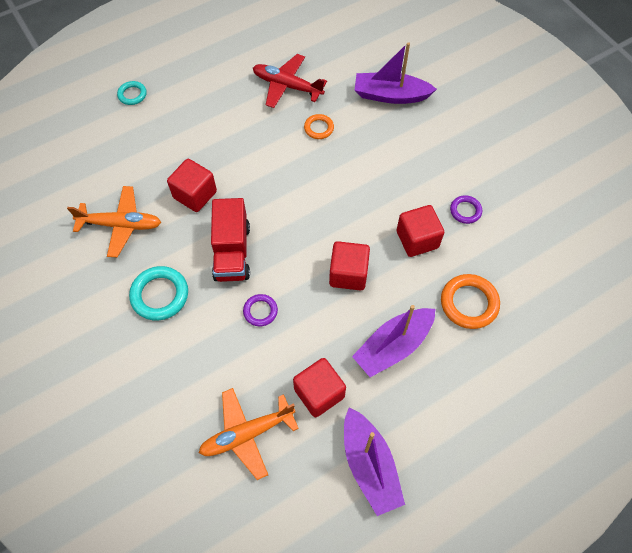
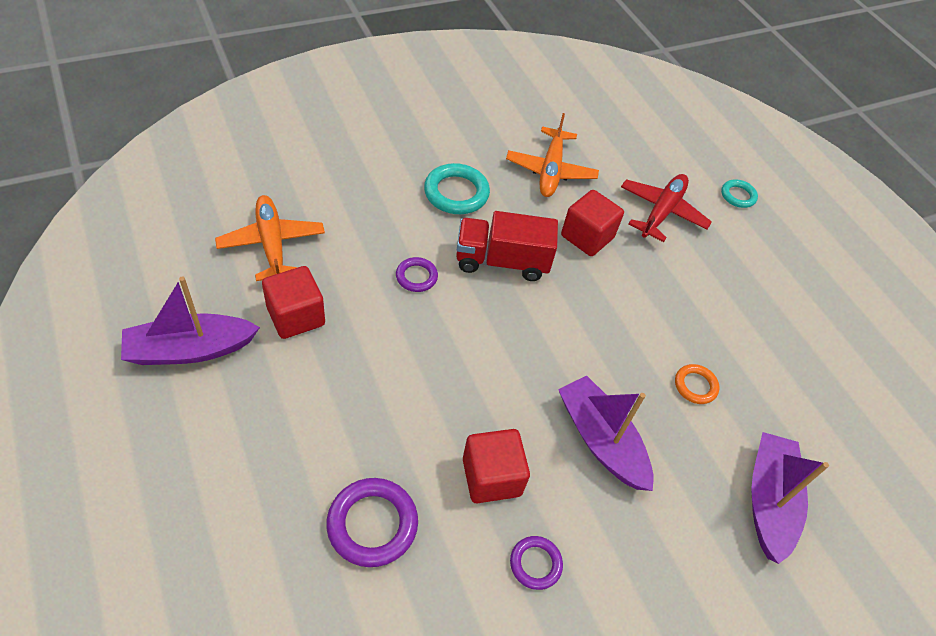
camera: 90 degrees right, 10 degrees down
red plane [253,54,327,108] -> red plane moved to [621,174,712,242]
red cube [329,241,370,291] -> none
purple boat [352,305,435,377] -> purple boat moved to [558,376,654,491]
orange ring [441,274,500,329] -> purple ring [326,478,418,567]

